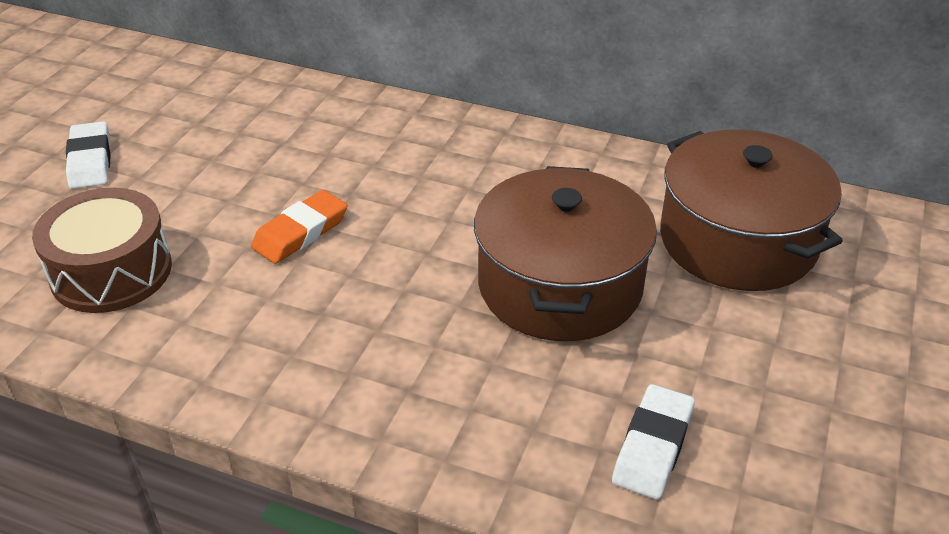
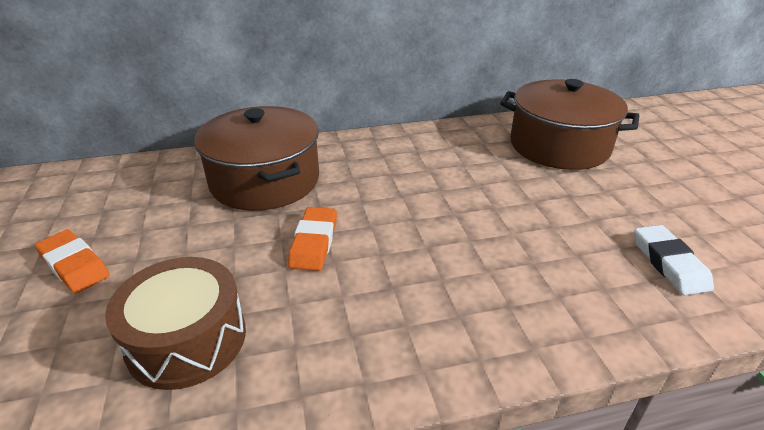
camera: 35 degrees left, 5 degrees down
white eraser [66,121,111,189] -> orange eraser [35,229,110,294]
brown pot [474,166,657,341] -> brown pot moved to [194,106,319,211]

